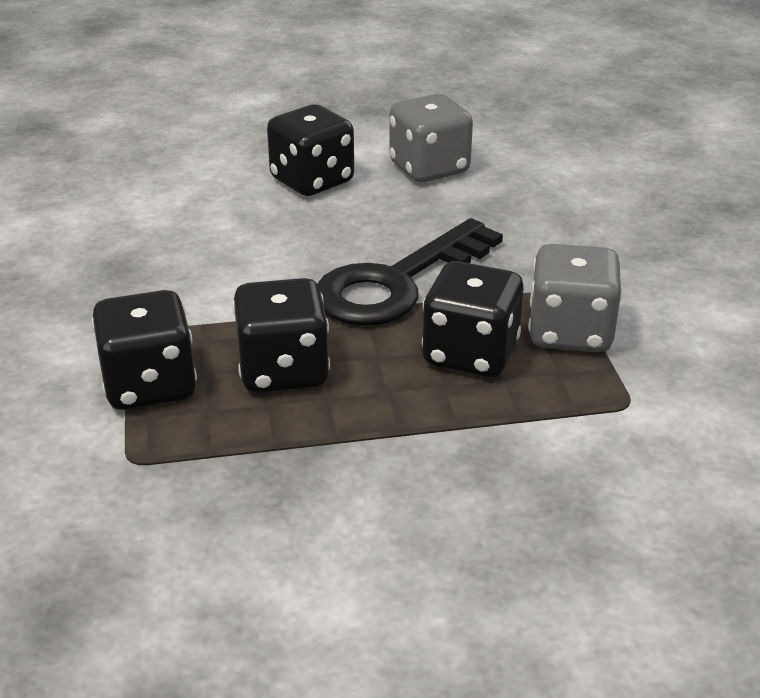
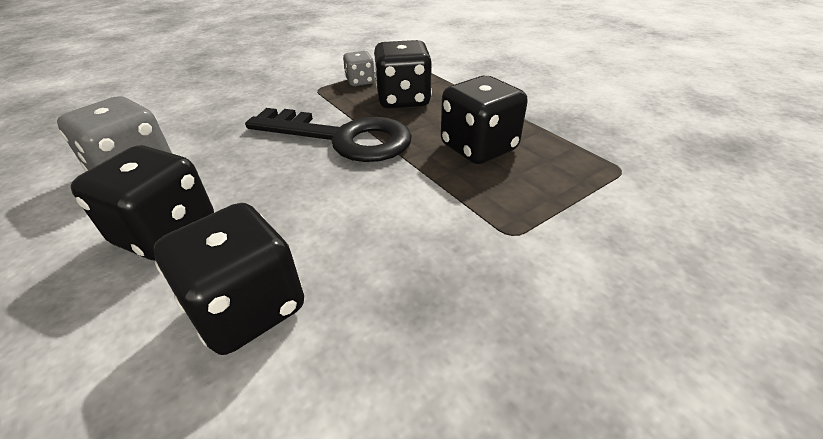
camera: 115 degrees left, 5 degrees up
black dice [92,290,197,410] -> black dice moved to [154,203,304,355]
grey dice [528,244,622,352] -> grey dice [343,51,375,86], size x0.56

